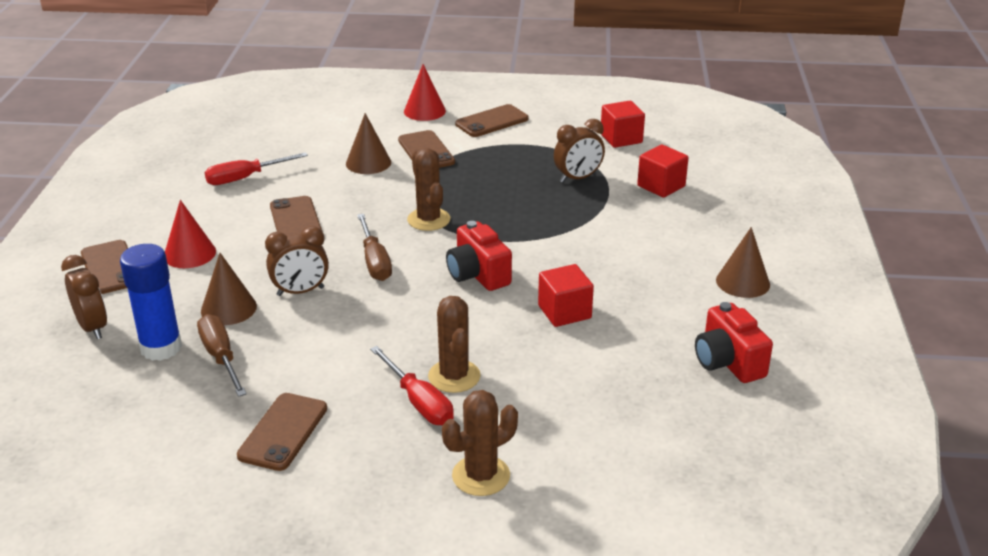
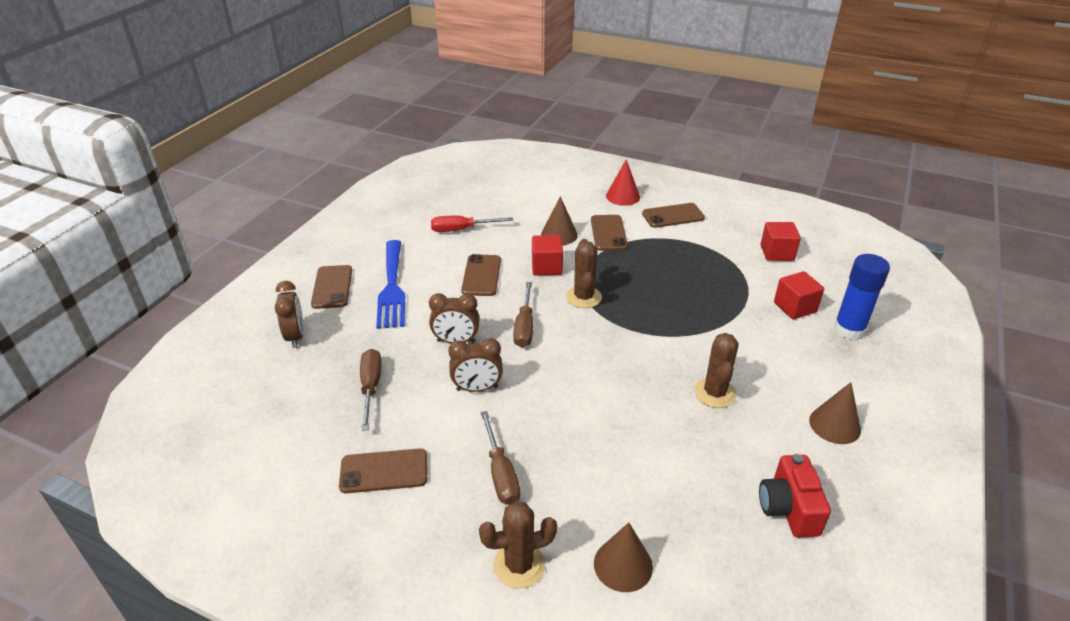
camera: 20 degrees right, 5 degrees up
blue glue stick [120,244,182,361] -> blue glue stick moved to [833,254,890,341]
red cone [165,200,216,268] -> blue fork [376,240,405,329]
brown cone [201,253,257,325] -> brown cone moved to [594,523,653,592]
brown phone [237,393,327,471] -> brown phone turned 45 degrees clockwise [339,448,427,493]
red screwdriver [370,346,454,425] -> brown screwdriver [481,411,520,505]
brown cactus [428,296,480,393] -> brown cactus moved to [694,333,739,408]
red camera [446,221,512,291] -> none
red cube [538,264,594,327] -> red cube moved to [532,235,563,276]
brown clock [554,119,605,183] -> brown clock moved to [448,338,503,392]

